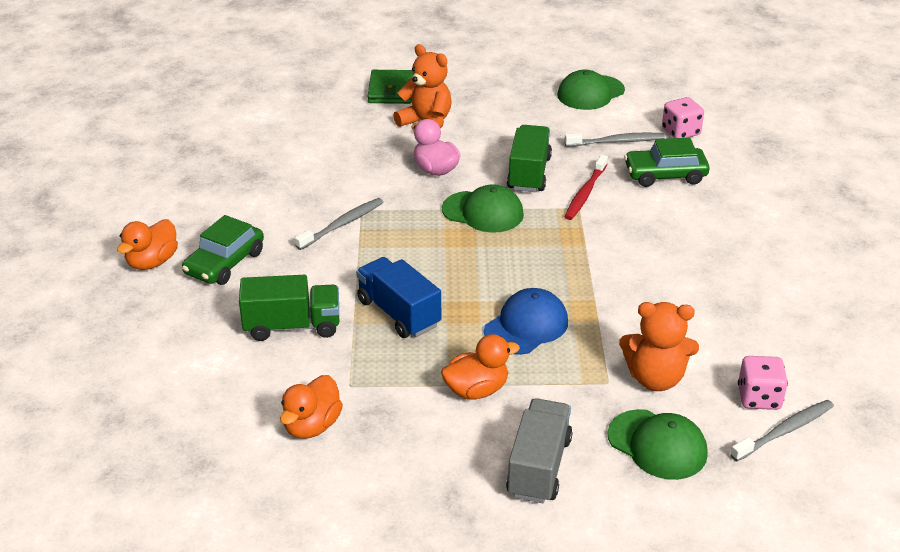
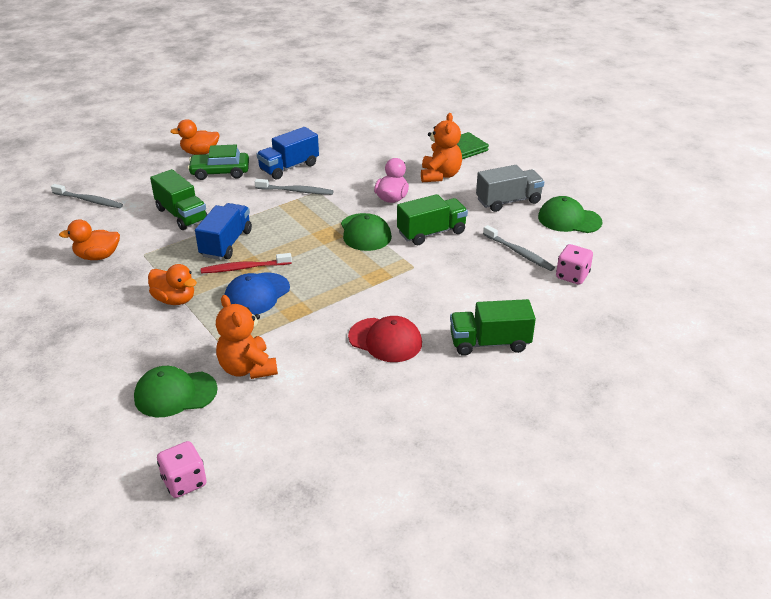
camera: 55 degrees right, 0 degrees up
blue cap [484,288,568,355] -> blue cap turned 120 degrees clockwise [224,273,290,315]
grey truck [506,398,573,503] -> grey truck moved to [476,165,544,212]
red toothbrush [565,155,608,220] -> red toothbrush moved to [201,253,292,273]
green cap [607,409,708,480] -> green cap turned 75 degrees clockwise [134,366,218,417]
green car [624,138,710,187] -> none
grey toothbrush [730,400,834,461] -> grey toothbrush moved to [51,184,123,208]
pink dice [738,356,788,410] -> pink dice moved to [157,441,207,498]
none -> blue truck [257,127,319,180]
none -> red cap [348,316,422,362]
none -> green truck [450,299,536,356]

